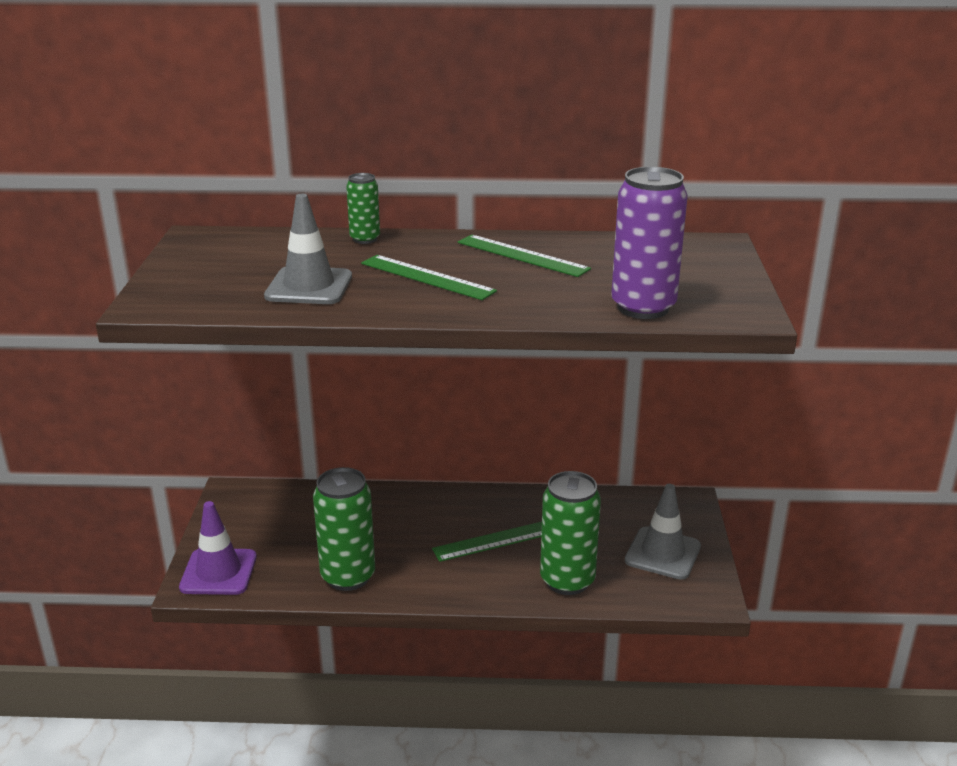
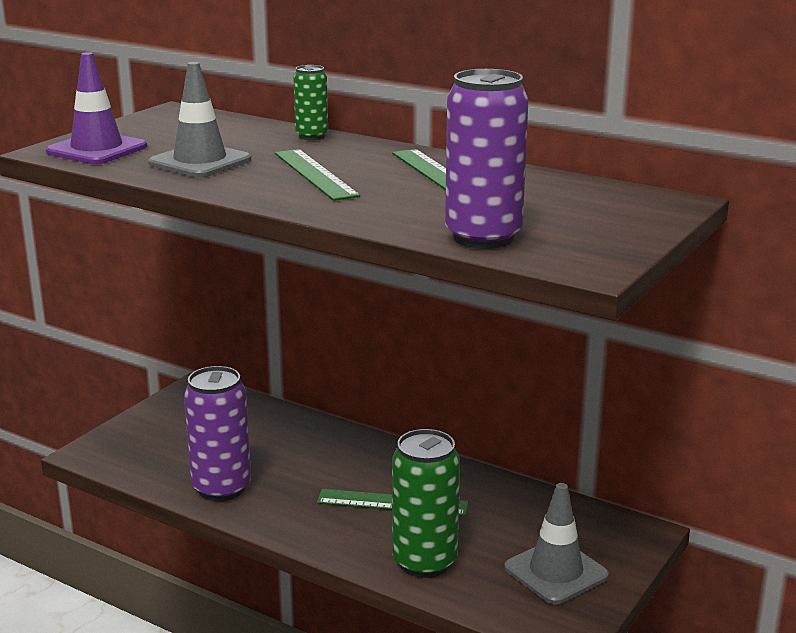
camera: 30 degrees right, 5 degrees down
purple traffic cone [179,501,257,595] -> purple traffic cone moved to [46,52,147,164]
green can [313,467,375,591] -> purple can [184,366,251,501]

